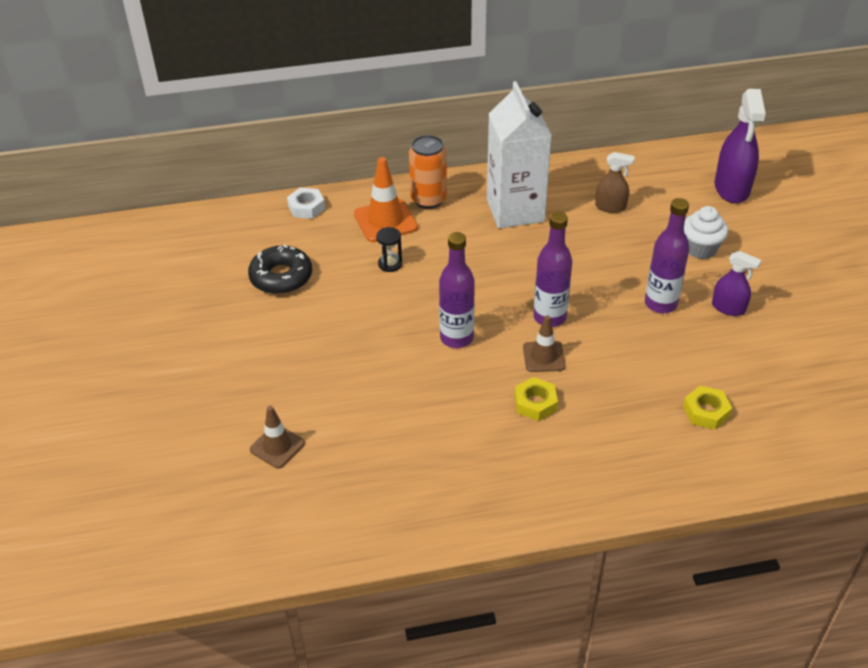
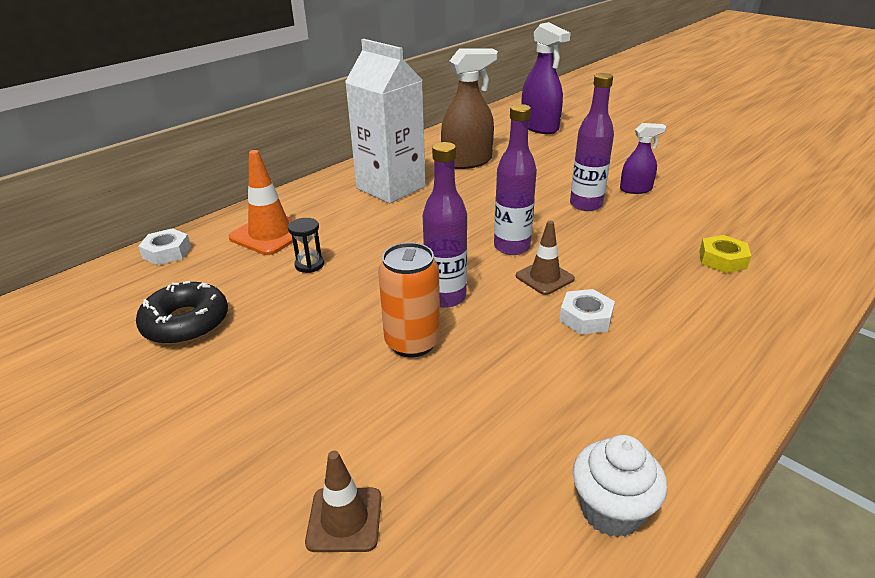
camera: 35 degrees left, 10 degrees down
orange can [409,135,447,209] -> orange can moved to [378,242,440,358]
yellow nut [514,377,558,421] -> white nut [559,289,615,335]
brown spray bottle [595,152,635,213] -> brown spray bottle [441,49,498,169], size x1.76
white cupcake [684,206,728,259] -> white cupcake moved to [573,435,667,537]

